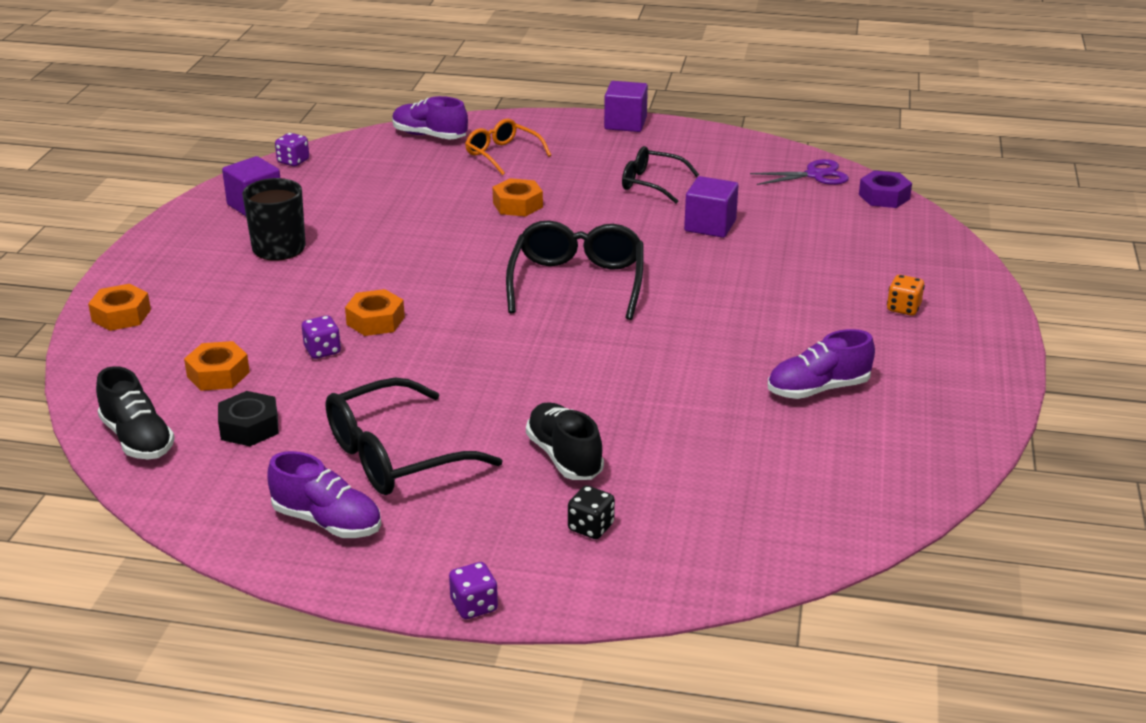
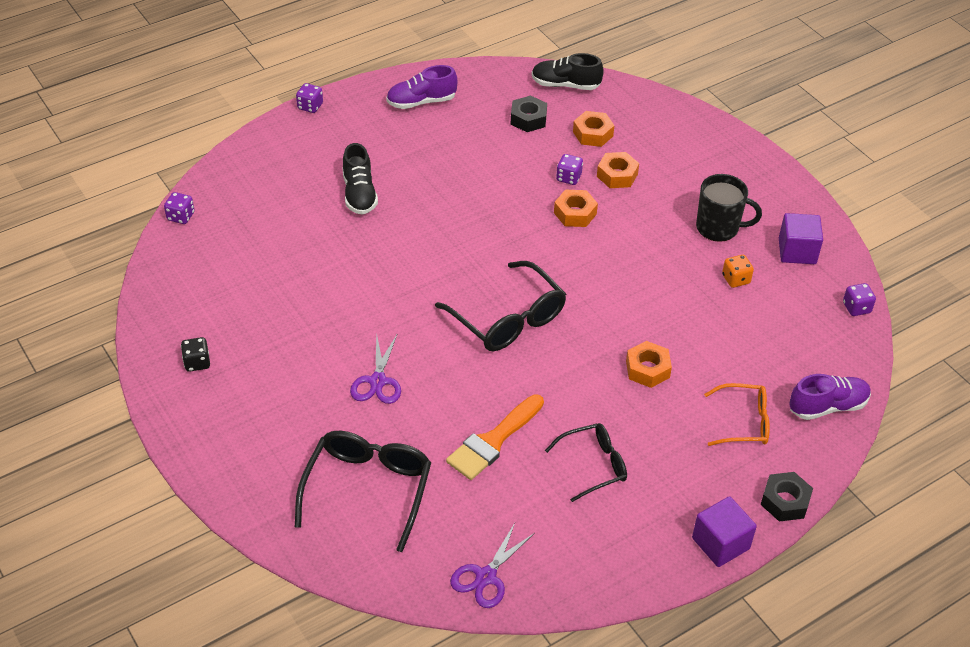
camera: 135 degrees right, 15 degrees up
orange nut [88,284,151,331] -> orange nut moved to [597,152,639,188]
black glasses [326,378,503,495] -> black glasses moved to [295,431,431,552]
black shoe [526,402,604,480] -> black shoe turned 60 degrees clockwise [342,143,378,215]
black dice [568,486,615,539] -> black dice moved to [181,337,210,372]
purple cube [684,176,739,238] -> orange brush [446,394,544,480]
purple shoe [768,329,875,399] -> none
purple nut [859,170,912,208] -> none
orange dice [887,275,925,316] -> orange dice moved to [722,255,754,288]
none -> purple dice [164,192,194,224]
none -> purple scissors [350,333,401,404]
none -> black nut [760,472,813,522]

